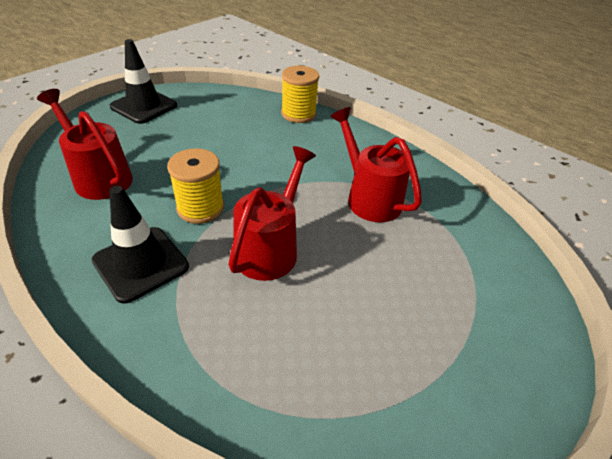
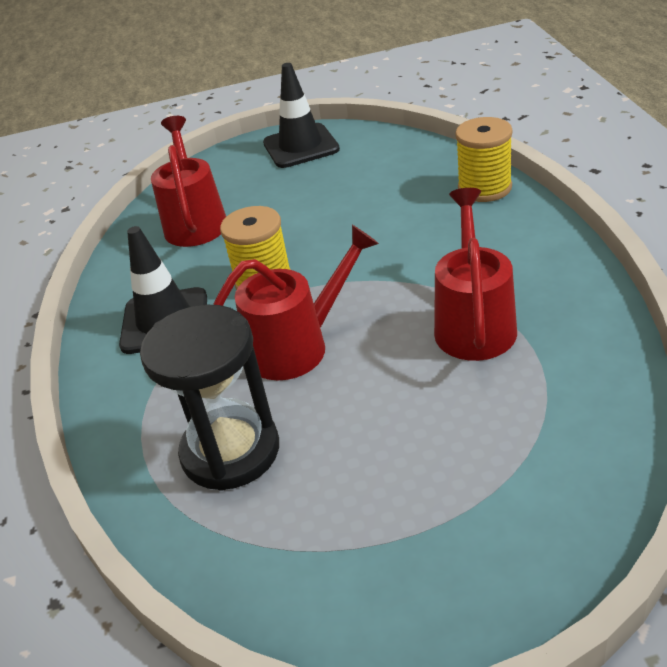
camera: 45 degrees right, 5 degrees down
none -> black hourglass [140,305,279,491]

